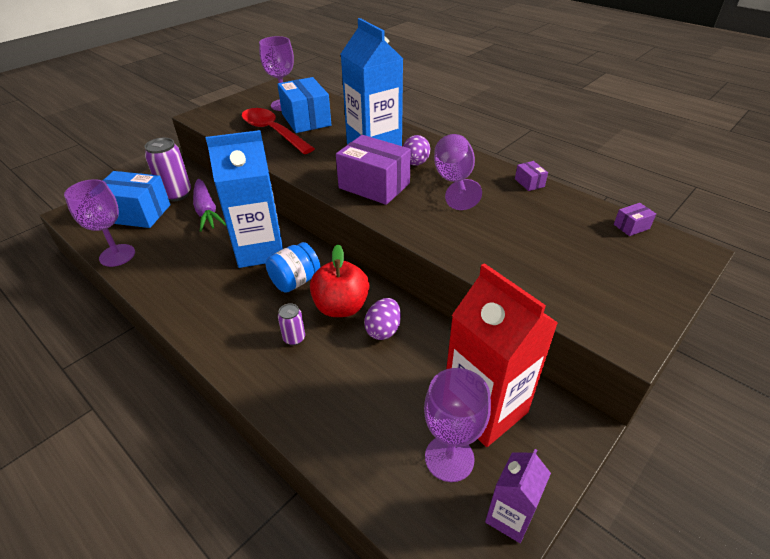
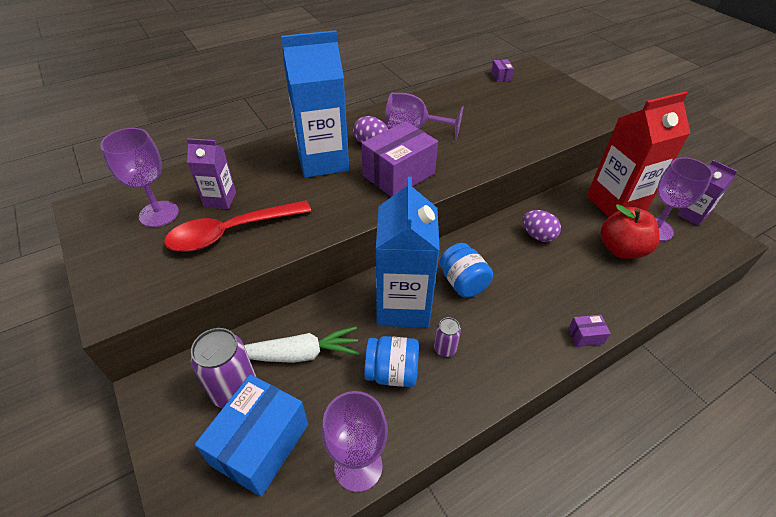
camera: 75 degrees left, 5 degrees up
purple carrot [193,179,226,232] -> white carrot [244,326,360,363]
blue box [277,77,331,133] -> purple carton [187,138,236,209]
purple can [278,303,305,345] -> purple can moved to [434,317,461,357]
red apple [310,244,369,317] -> red apple moved to [601,204,660,259]
purple box [515,161,548,191] -> purple box moved to [568,315,611,347]
none -> blue jar [364,336,419,387]

